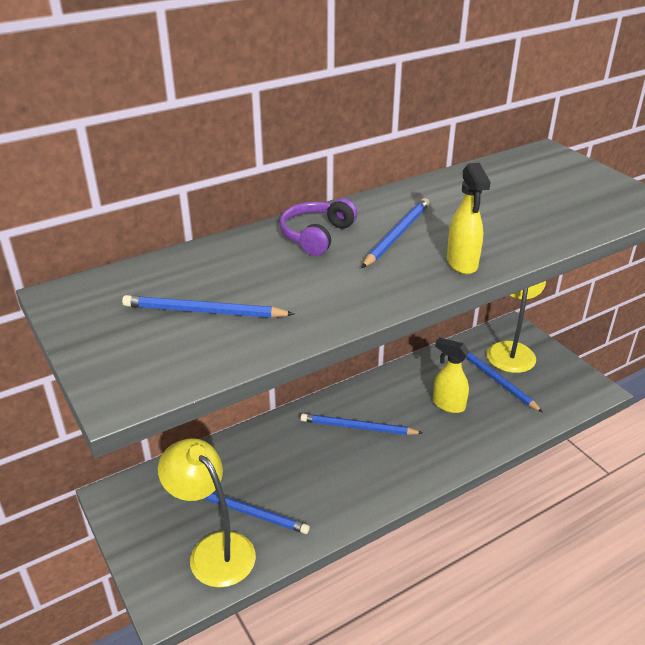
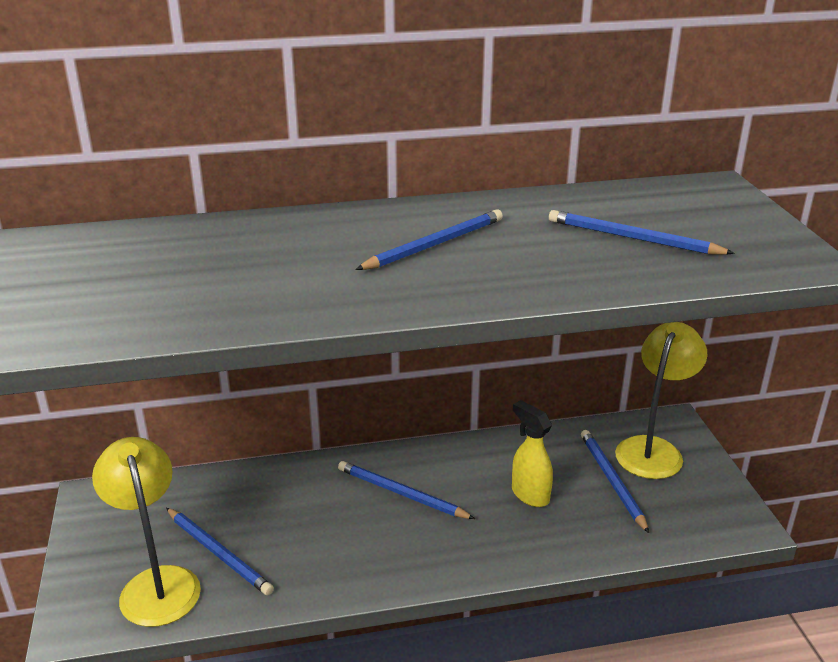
camera: 20 degrees right, 5 degrees down
blue pencil [122,295,294,318] -> blue pencil moved to [549,210,735,255]
purple headphones [279,198,357,256] -> none
yellow spray bottle [447,163,491,274] -> none

